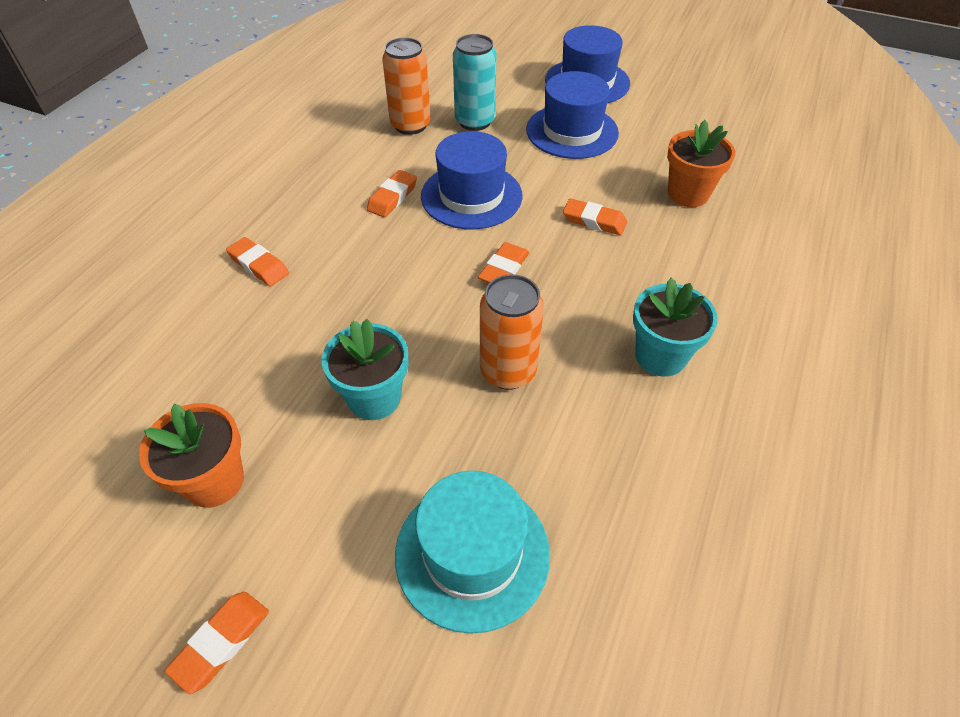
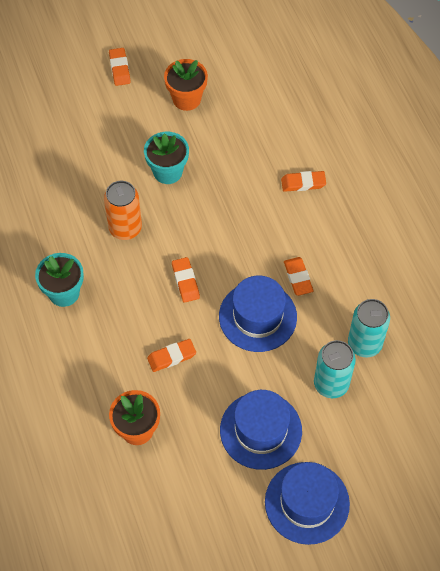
camera: 135 degrees right, 10 degrees up
orange can [382,37,431,135] -> turquoise can [348,299,390,357]
turquoise hat [395,470,550,634] -> none

